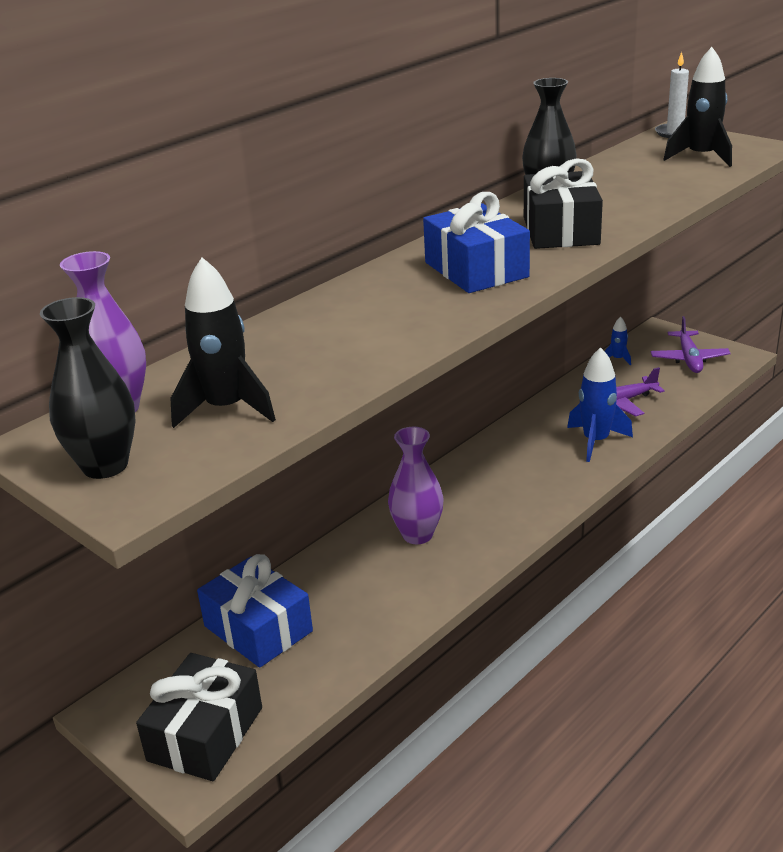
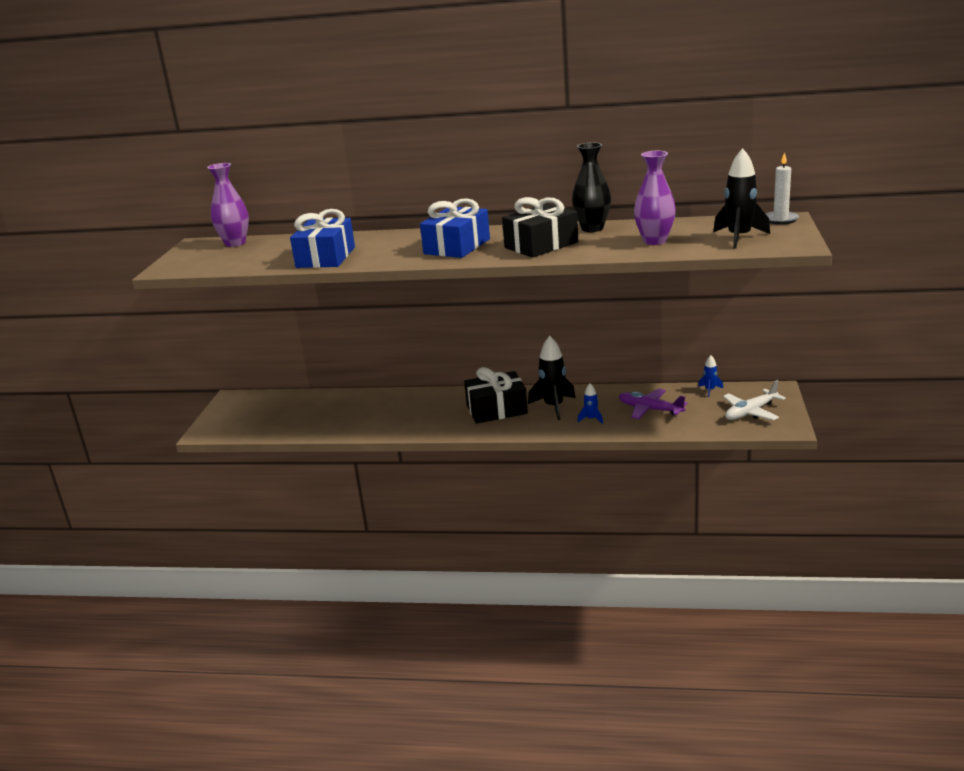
camera: 55 degrees right, 5 degrees down
black vase [40,297,136,479] -> none
black gift [136,653,262,781] -> black gift moved to [464,367,528,424]
black rocket [170,258,276,428] -> black rocket moved to [528,336,576,420]
blue gift [197,554,313,668] -> blue gift moved to [290,209,355,268]
purple vase [388,427,443,544] -> purple vase moved to [634,151,676,245]
blue rocket [567,347,633,462] -> blue rocket [578,383,603,424], size x0.51
purple plane [651,316,731,373] -> white plane [723,380,786,420]

